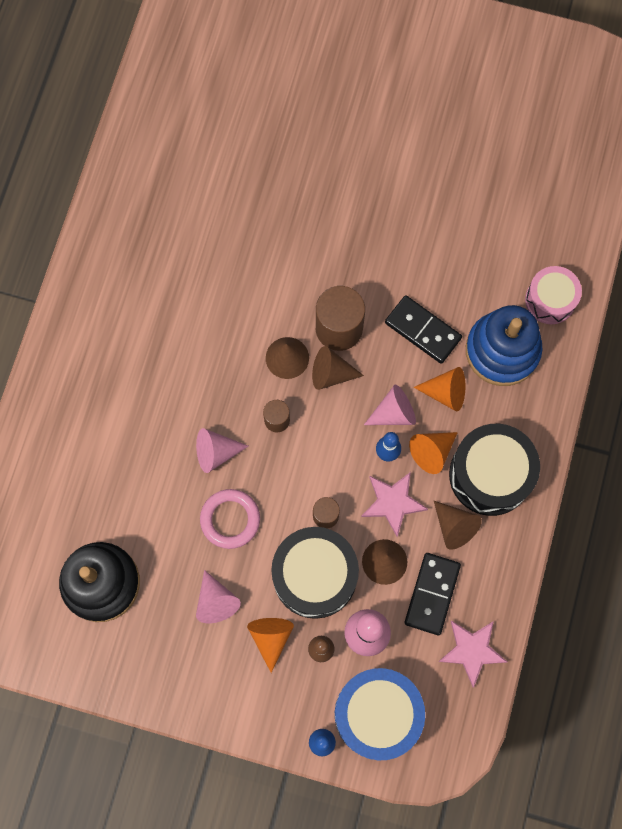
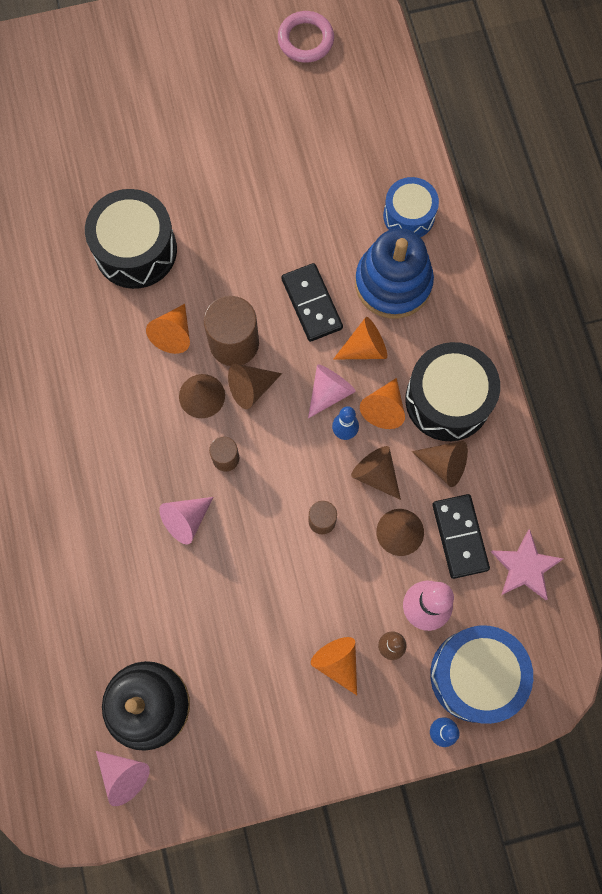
camera: 30 degrees left, 0 degrees up
pink cone [196,570,241,623] -> pink cone moved to [96,751,150,806]
pink ring [200,489,260,549] -> pink ring moved to [278,11,334,63]
black drum [271,527,359,619] -> black drum moved to [85,189,177,289]
pink star [361,472,428,537] -> brown cone [351,446,401,500]
black domino [385,295,462,364] -> black domino turned 60 degrees clockwise [281,263,343,342]
pink drum [525,266,582,324] -> blue drum [383,177,439,237]
none -> orange cone [146,304,190,354]

